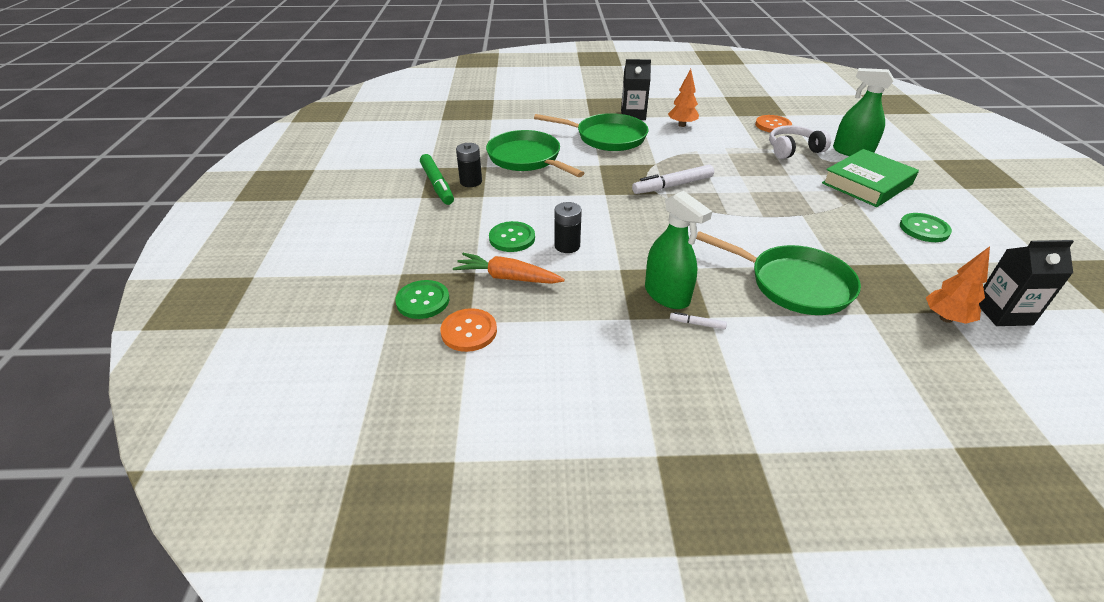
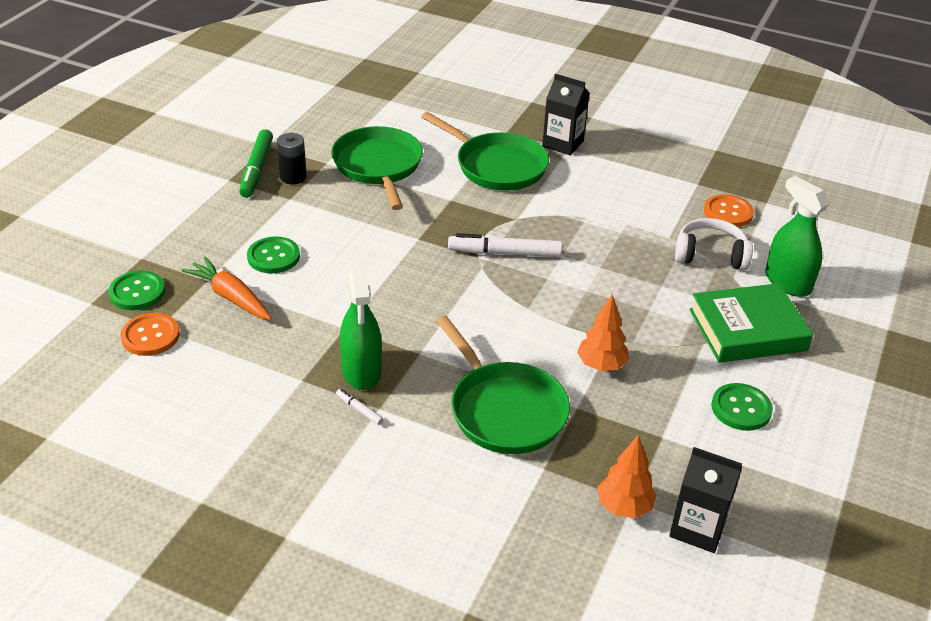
camera: 25 degrees right, 0 degrees up
black battery [554,202,582,253] -> none
orange tree [668,69,699,127] -> orange tree moved to [577,294,629,371]

